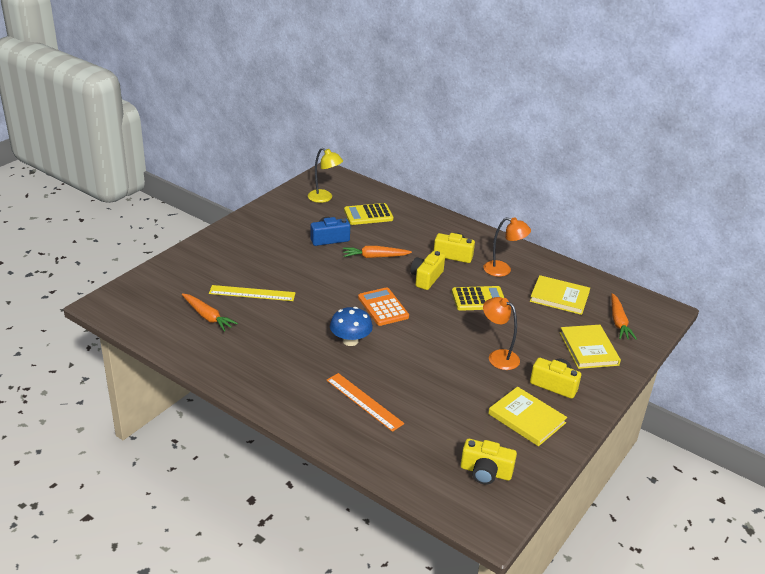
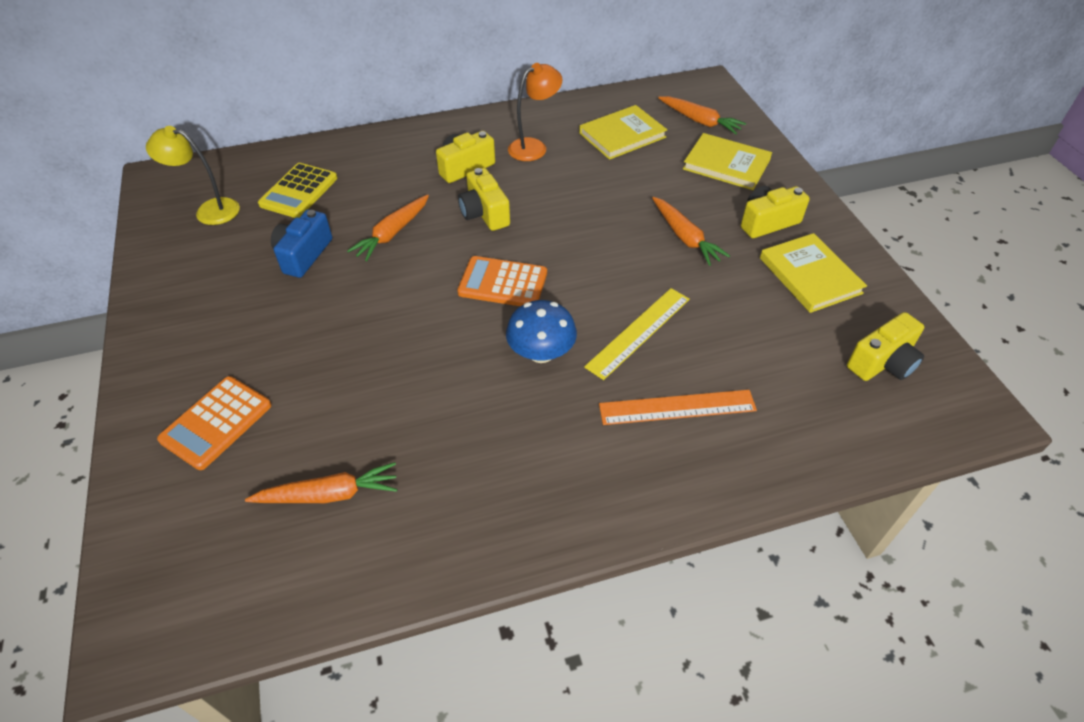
camera: 50 degrees left, 15 degrees up
yellow ruler [209,285,296,301] -> yellow ruler moved to [584,288,690,380]
yellow lamp [308,148,343,203] -> yellow lamp turned 150 degrees counterclockwise [146,126,240,225]
yellow calculator [452,286,504,311] -> none
orange lamp [483,297,520,370] -> orange carrot [652,197,730,266]
yellow book [488,387,567,446] -> yellow book turned 75 degrees clockwise [760,233,867,313]
none -> orange calculator [157,376,271,470]

